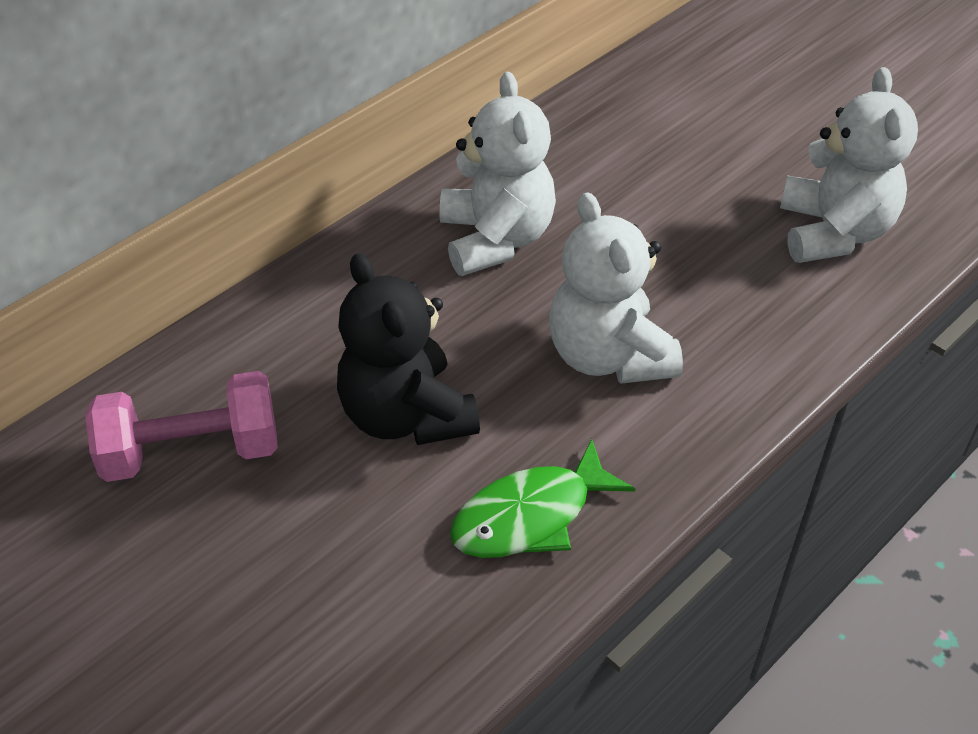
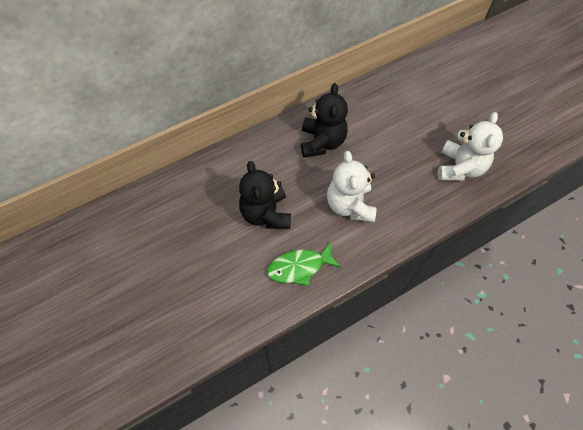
camera: 15 degrees right, 15 degrees up
pink dumbbell [85,371,278,482] -> none
white teddy bear [440,71,556,276] -> black teddy bear [301,83,348,157]

